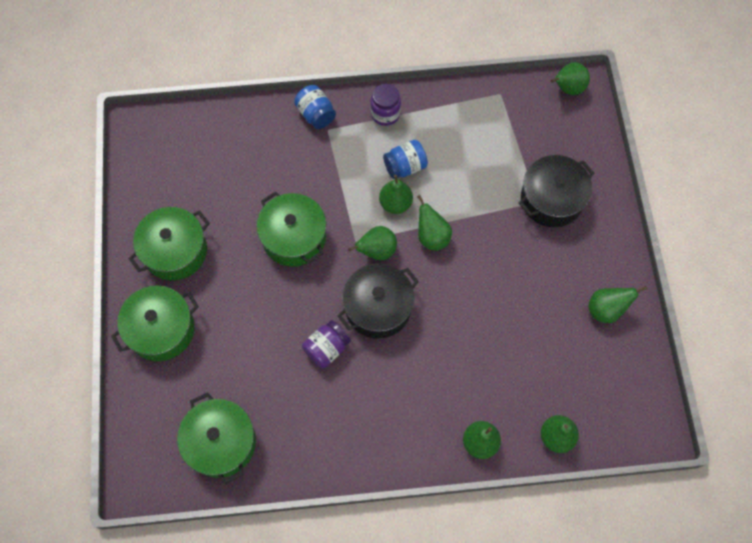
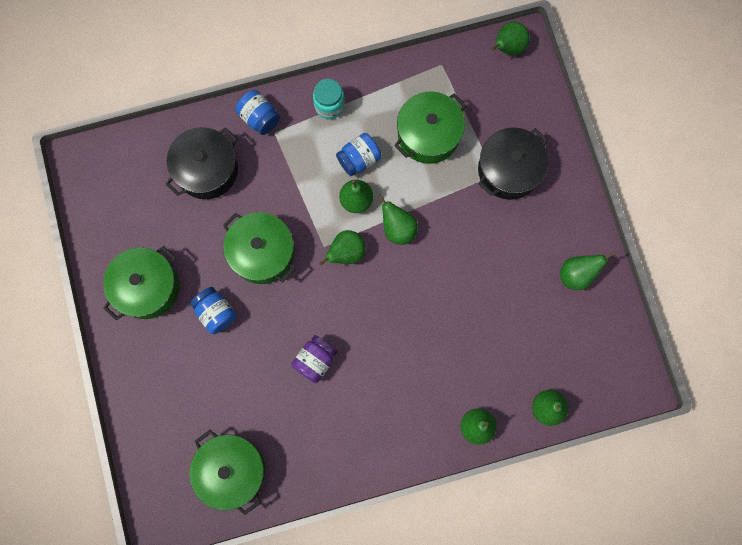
camera: 10 degrees left, 10 degrees up
green pot [111,286,199,361] -> green pot moved to [394,92,467,164]
black pot [338,263,419,339] -> black pot moved to [166,127,238,199]
purple jar [370,84,401,126] -> turquoise jar [313,79,345,119]
none -> blue jar [190,287,236,334]

